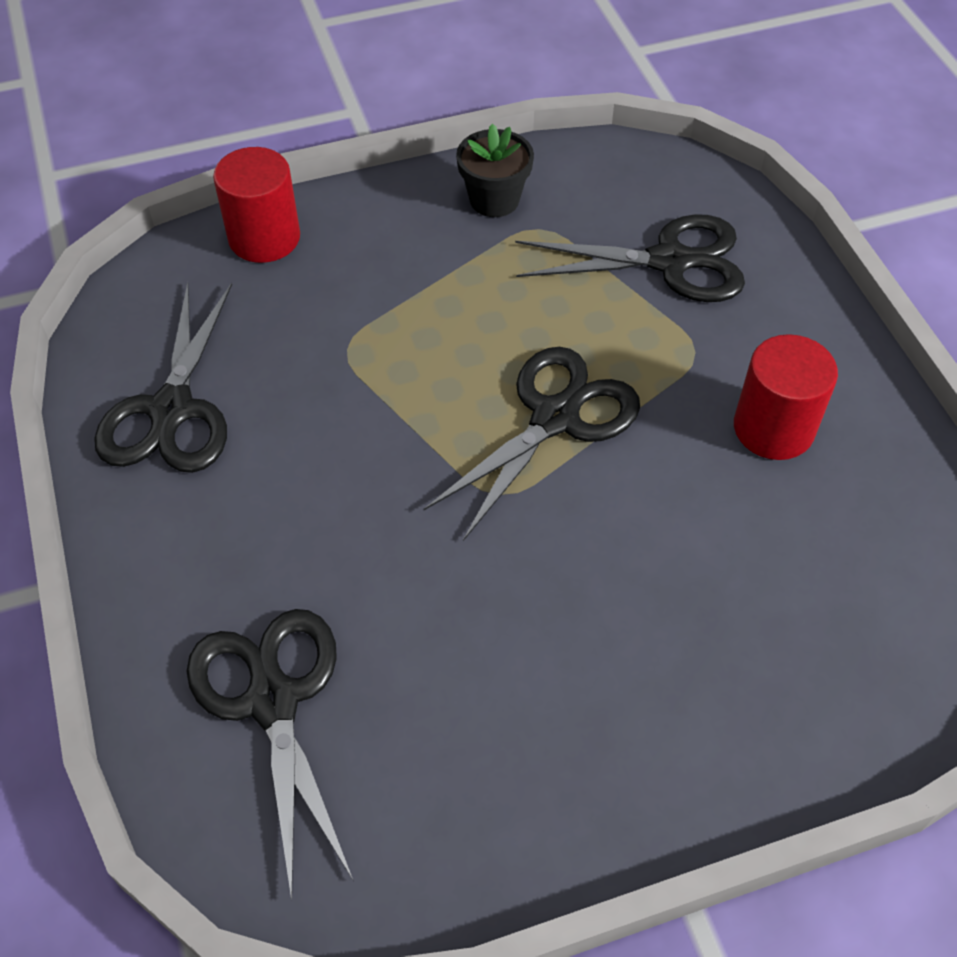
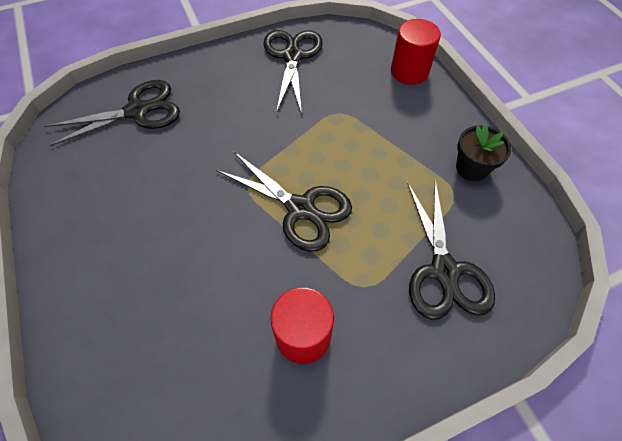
camera: 85 degrees right, 5 degrees up
black scissors [94,282,232,473] -> black scissors turned 90 degrees clockwise [263,30,323,114]

